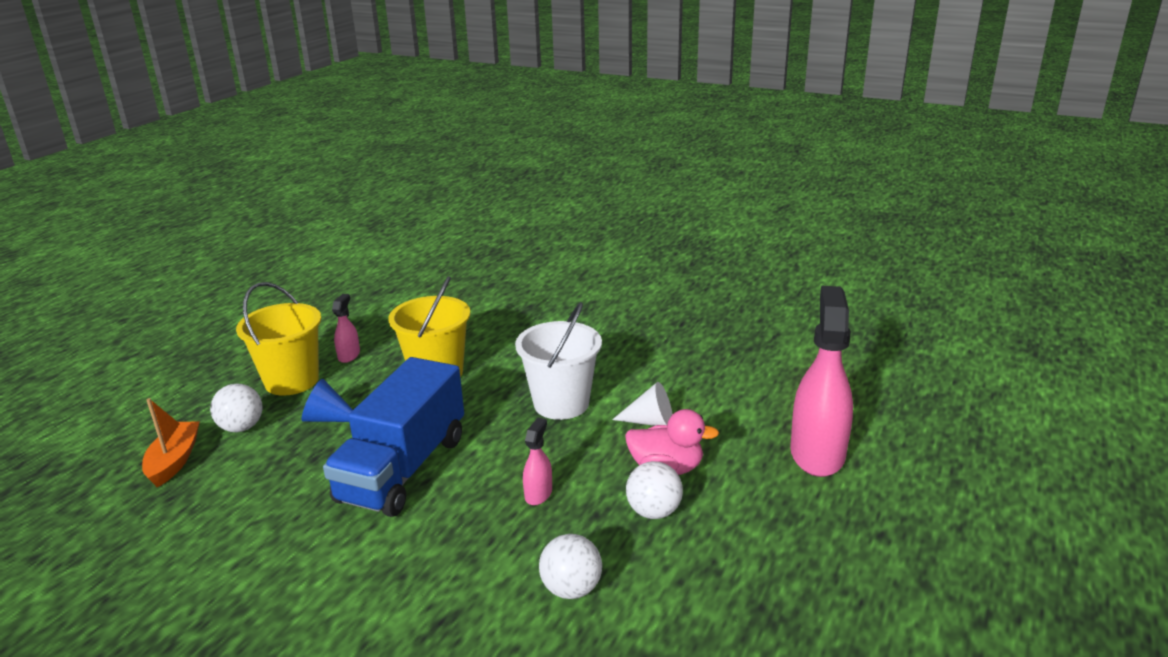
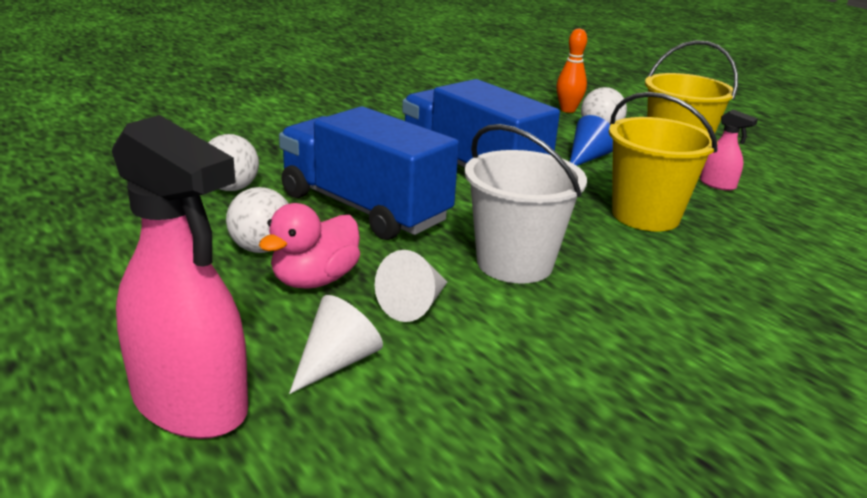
camera: 115 degrees right, 0 degrees up
orange boat [142,398,200,487] -> orange bowling pin [556,28,587,113]
pink spray bottle [523,418,552,505] -> blue truck [279,106,459,240]
none -> white cone [289,295,383,394]

